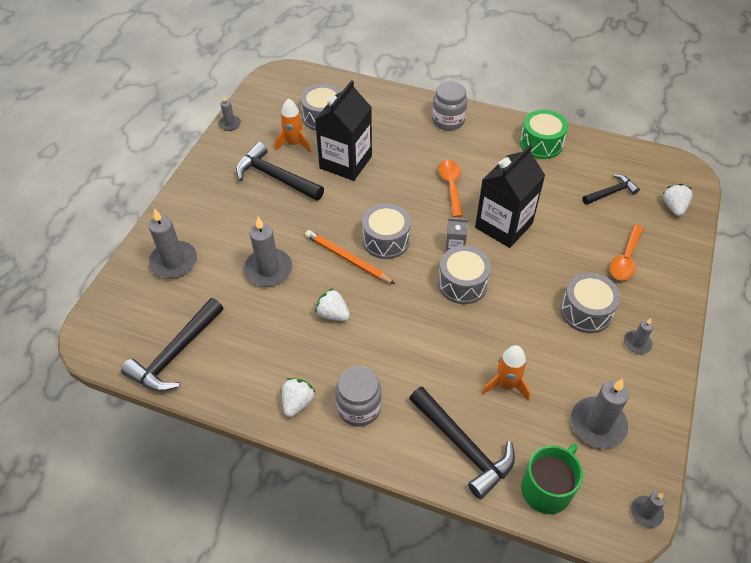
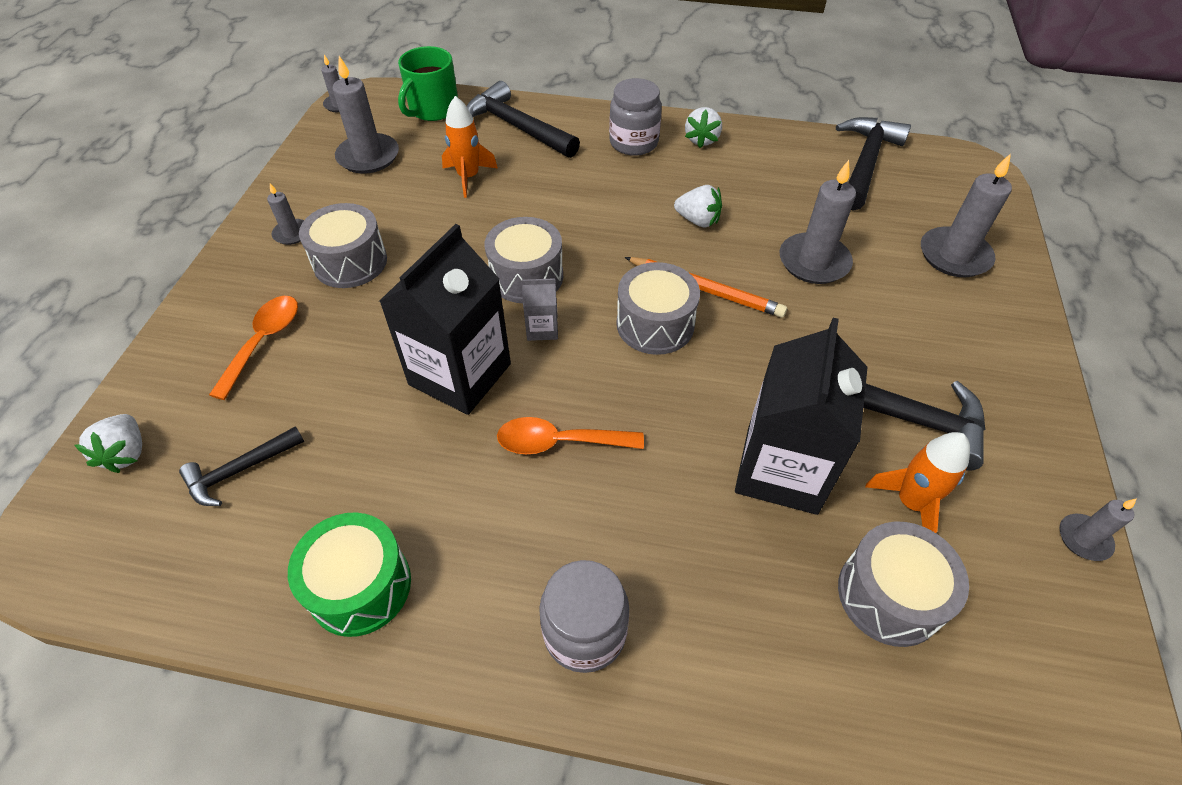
camera: 170 degrees right, 0 degrees up
orange spoon [438,160,463,217] -> orange spoon turned 105 degrees clockwise [497,417,644,454]

